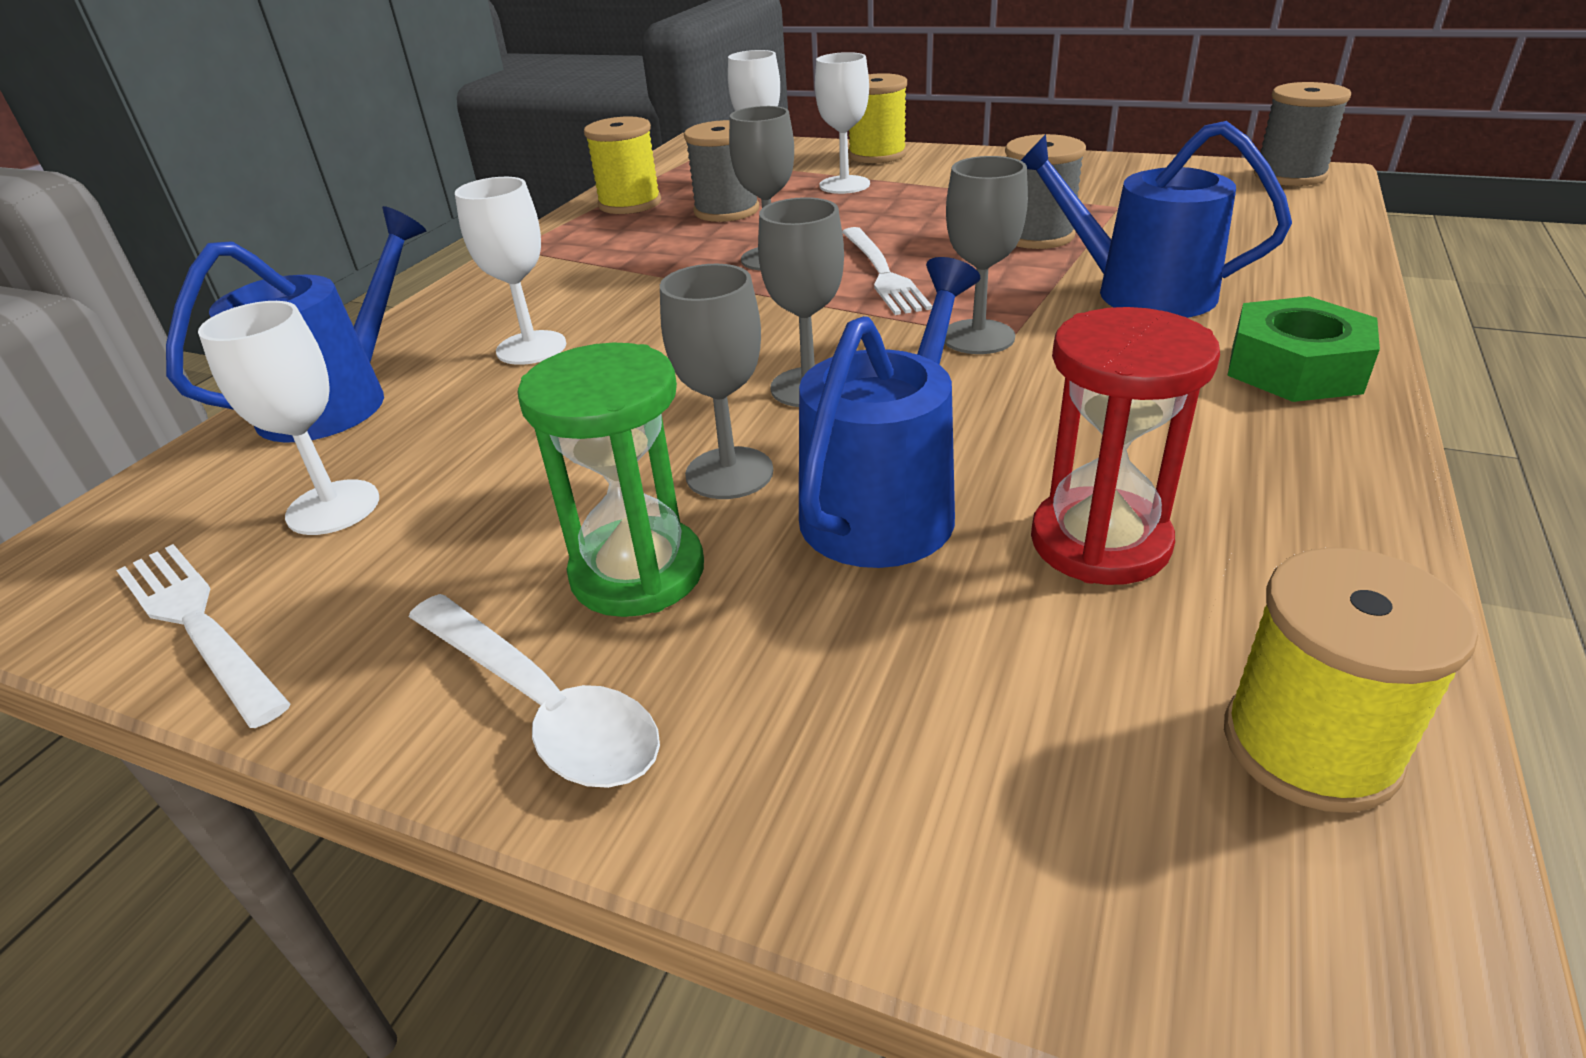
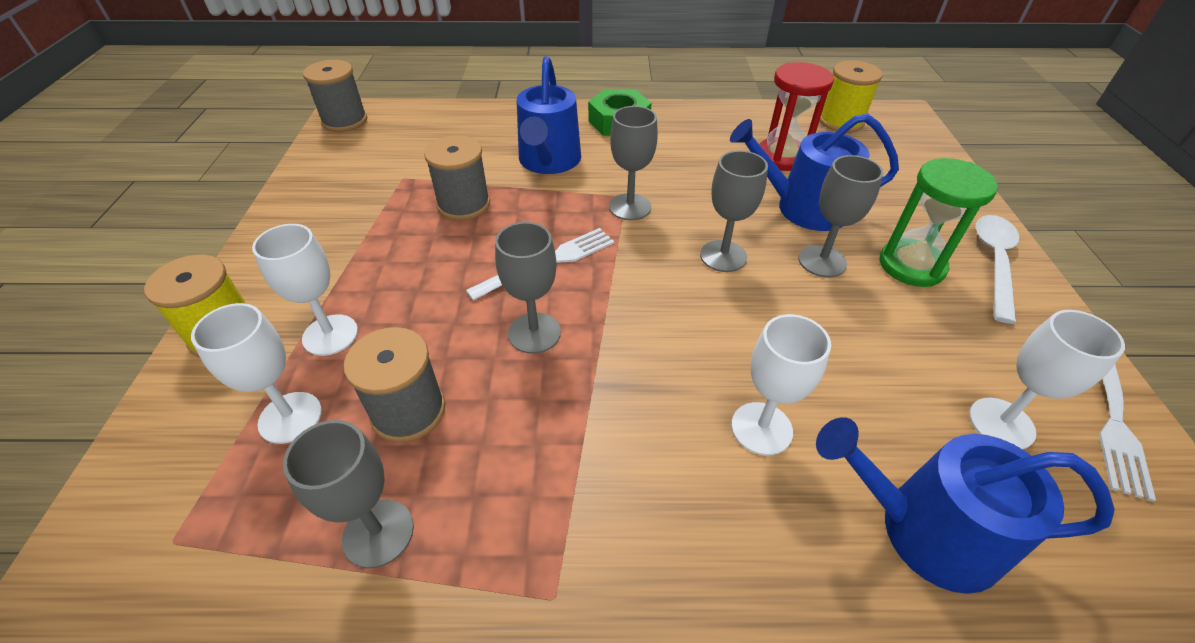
camera: 115 degrees left, 10 degrees up
yellow spool [584,116,661,214] -> grey goblet [283,420,414,568]

